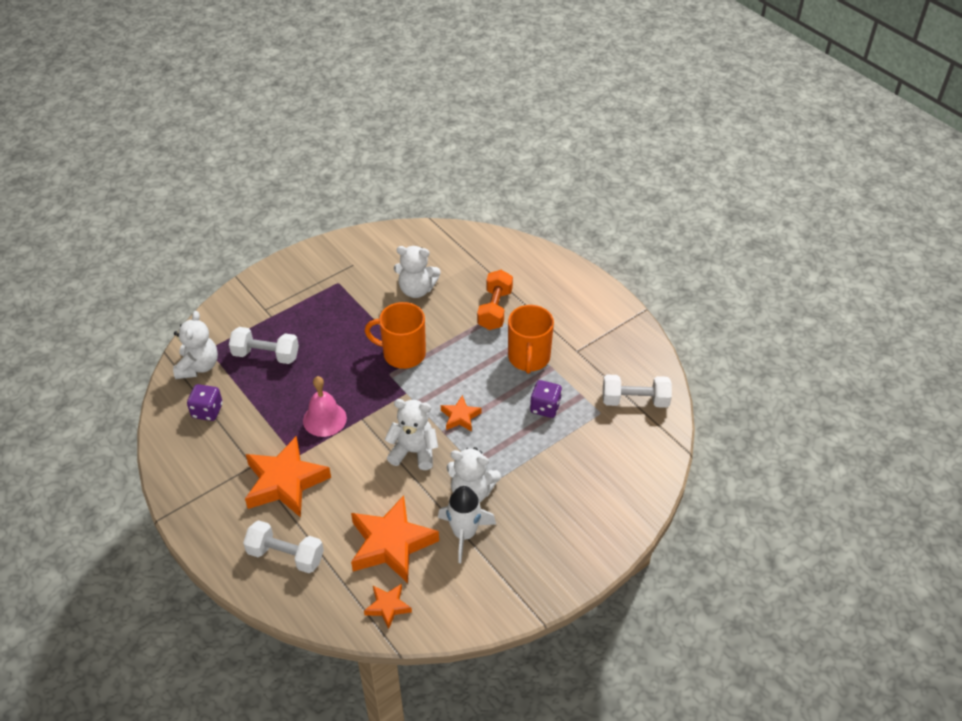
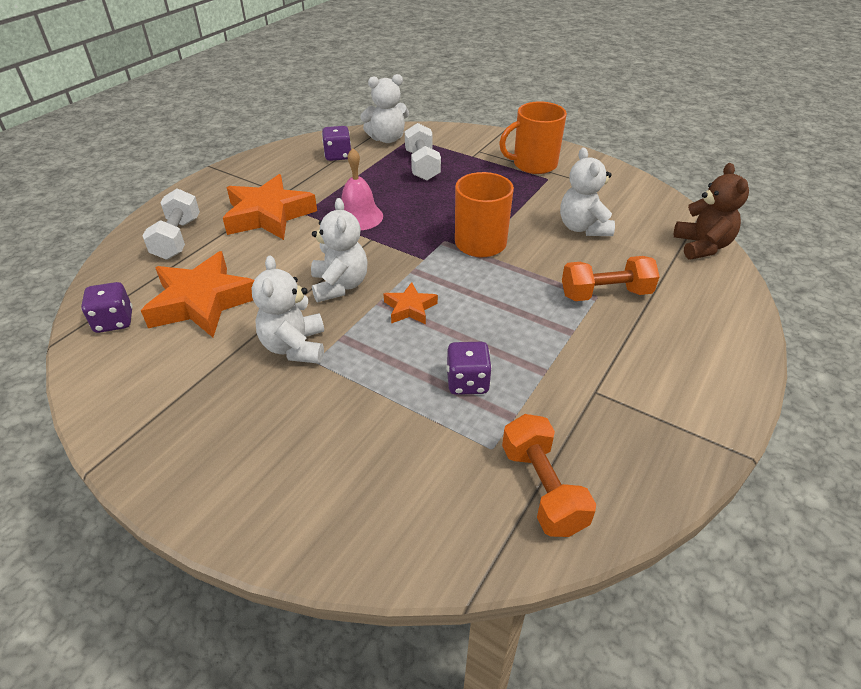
camera: 70 degrees right, 5 degrees down
orange star [364,584,412,629] -> purple dice [81,282,133,333]
white rocket [438,486,496,563] -> none
orange mug [508,305,554,374] -> orange mug moved to [499,101,567,174]
white dumbbell [603,375,672,408] -> orange dumbbell [502,414,596,537]
none -> brown teddy bear [673,163,749,259]

